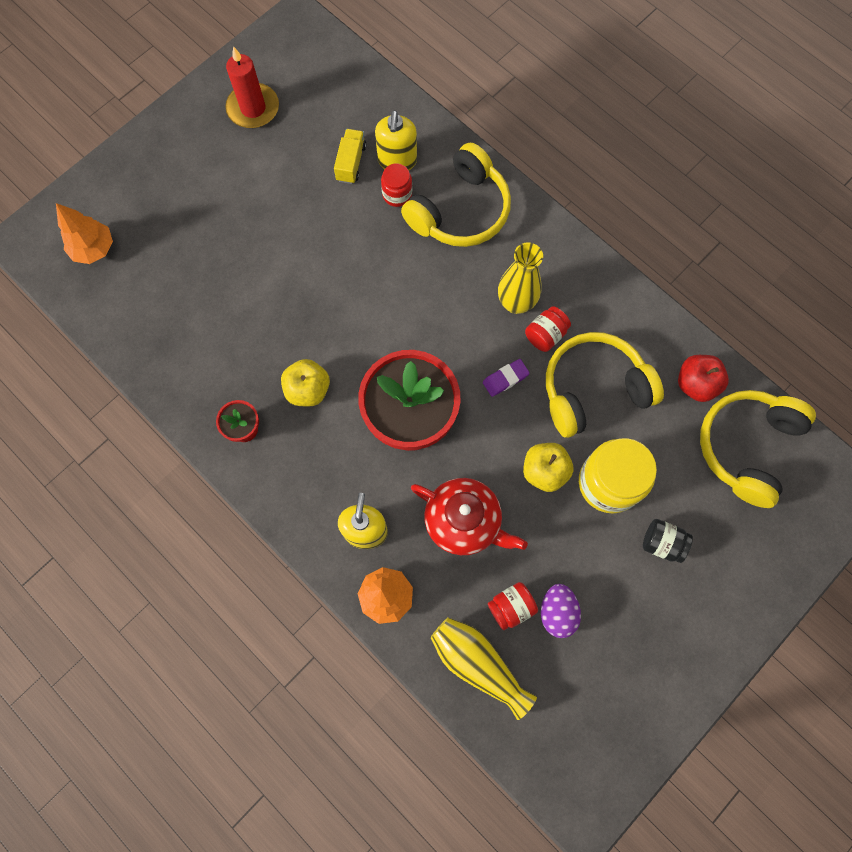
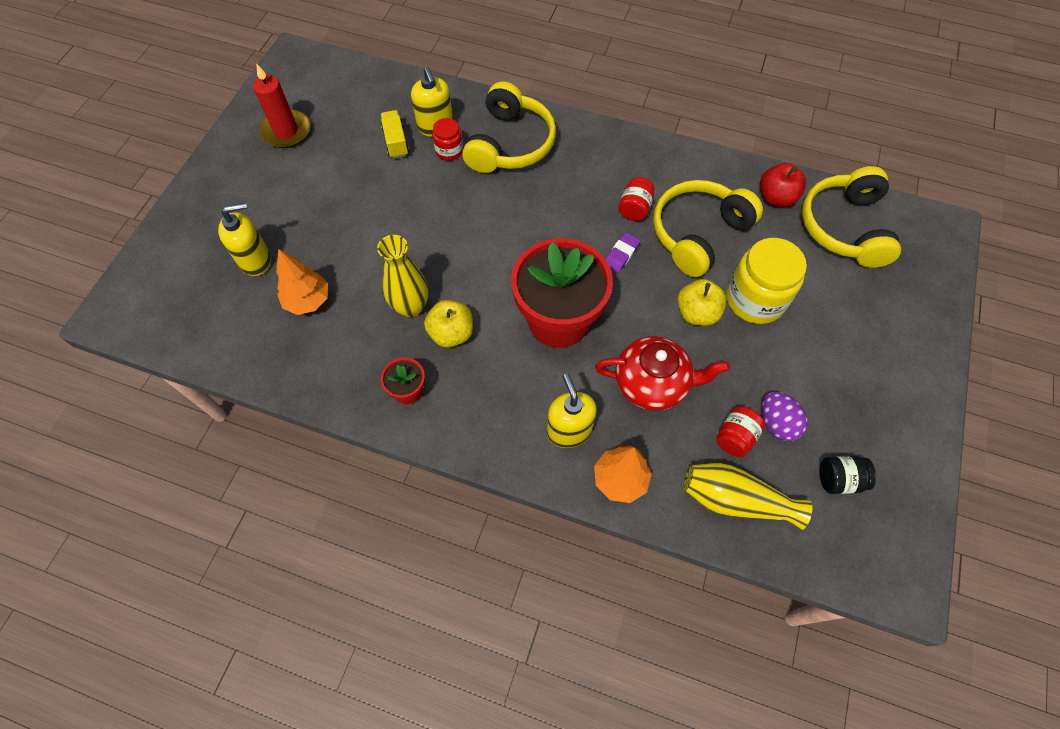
camera: 25 degrees left, 10 degrees down
orange tree [56,203,113,264] -> orange tree moved to [276,249,328,315]
yellow vase [498,242,543,314] -> yellow vase moved to [377,235,428,317]
black jar [643,519,693,563] -> black jar moved to [820,456,876,494]
none -> yellow soap dispenser [218,202,271,276]

